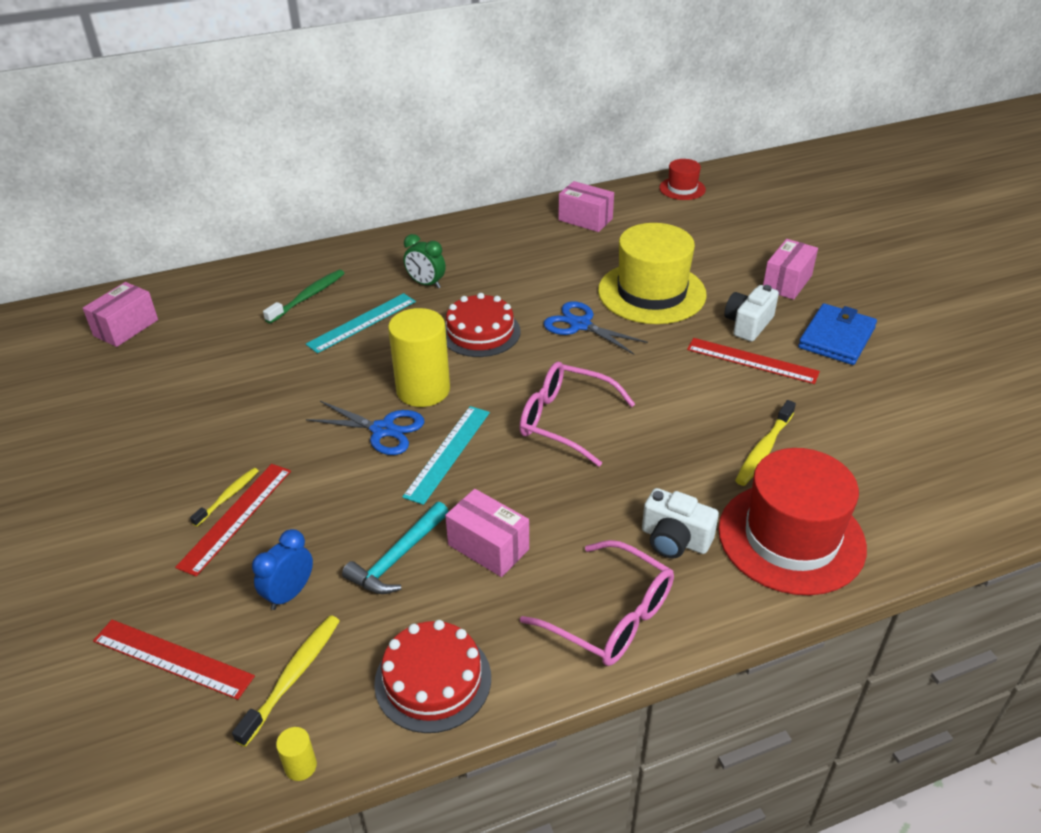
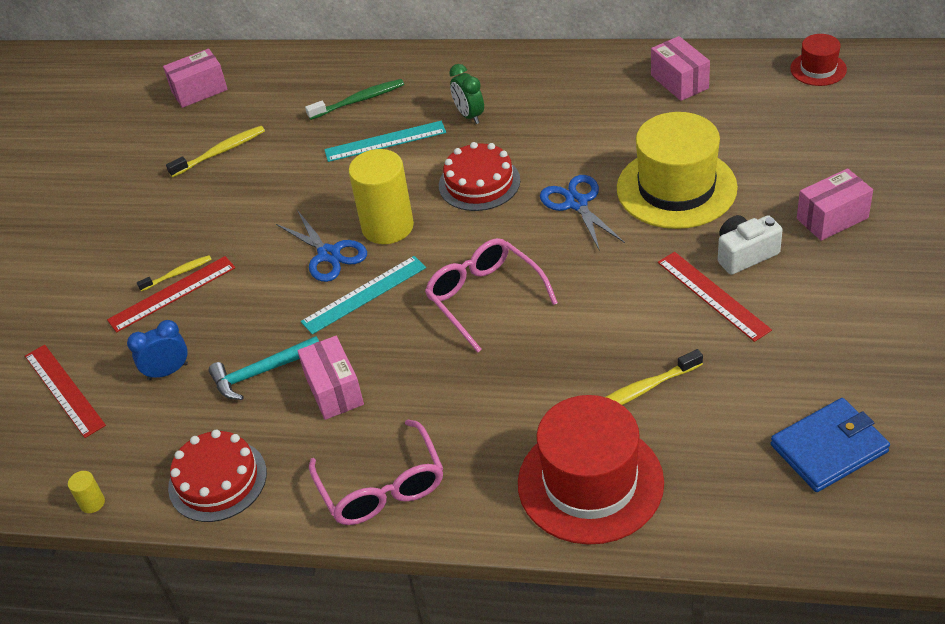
camera: 35 degrees right, 5 degrees up
yellow toothbrush [232,615,340,747] -> yellow toothbrush moved to [166,126,265,177]
white camera [642,488,719,558] -> none
blue wallet [798,303,877,365] -> blue wallet moved to [771,398,890,492]

